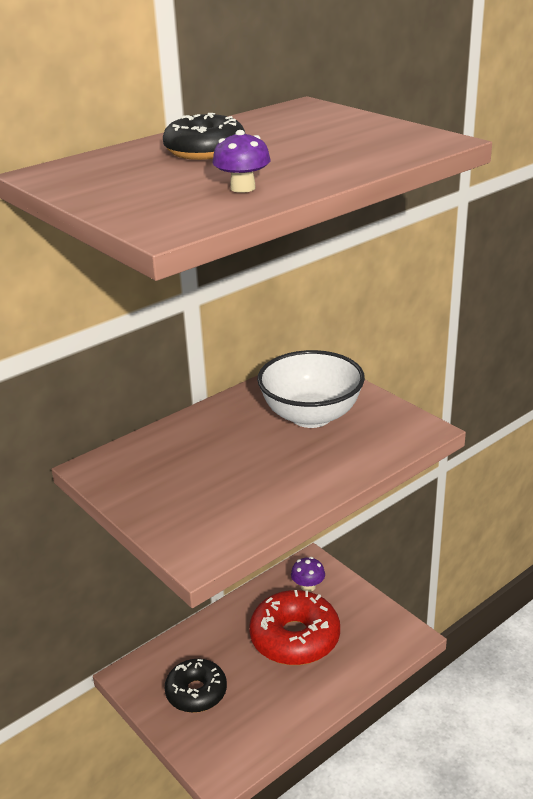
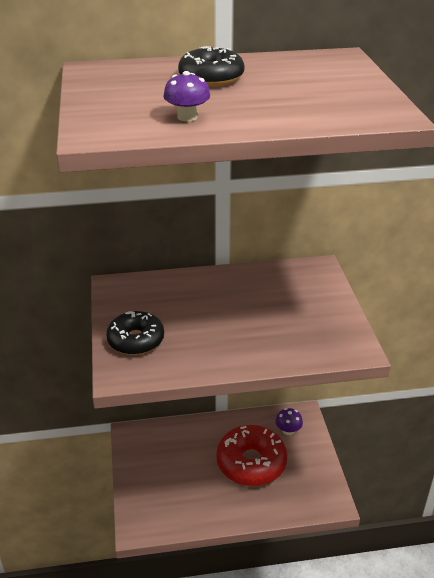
camera: 30 degrees right, 5 degrees up
black donut [165,659,227,713] -> black donut moved to [106,311,164,355]
white bowl [257,350,365,428] -> none

